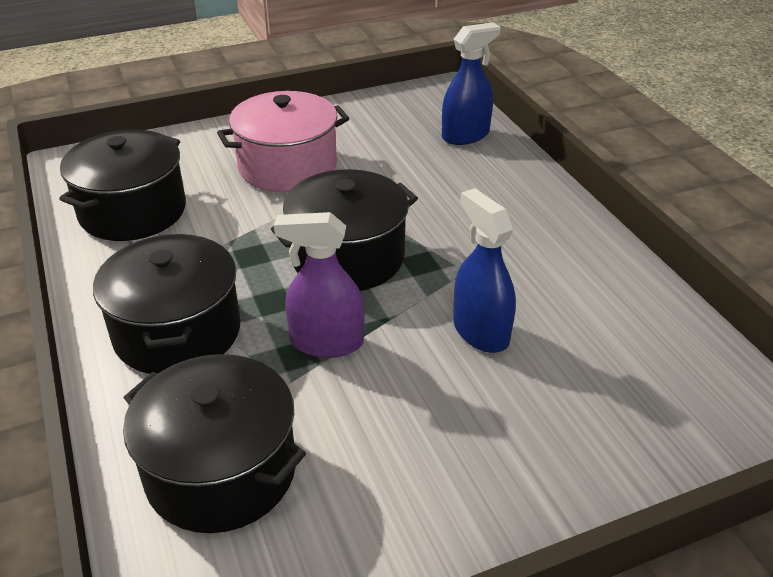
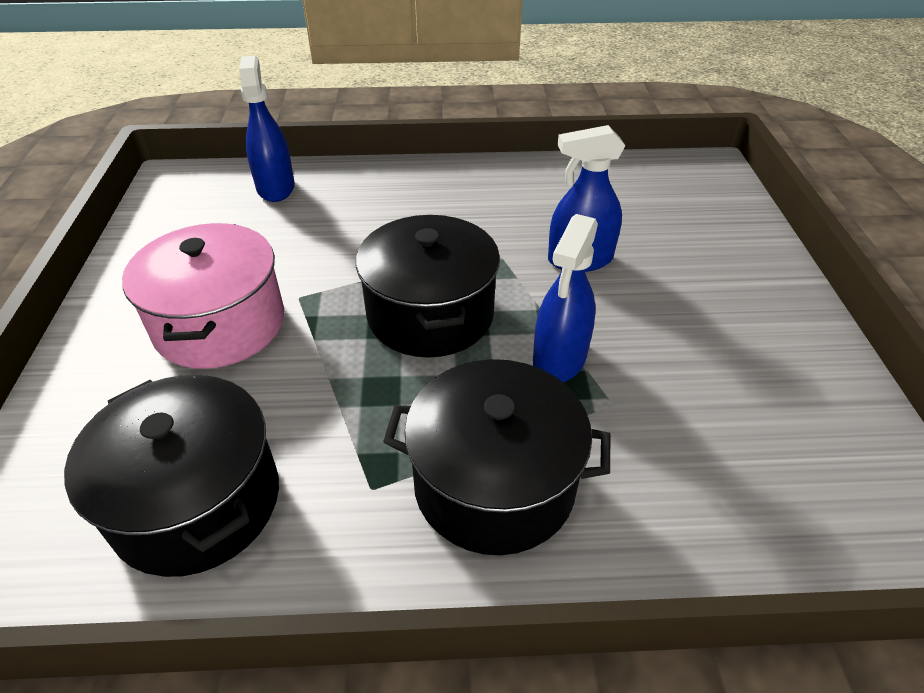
camera: 70 degrees left, 5 degrees up
black pot [123,354,306,533] -> none
purple spray bottle [274,212,364,358] -> blue spray bottle [533,214,598,382]

